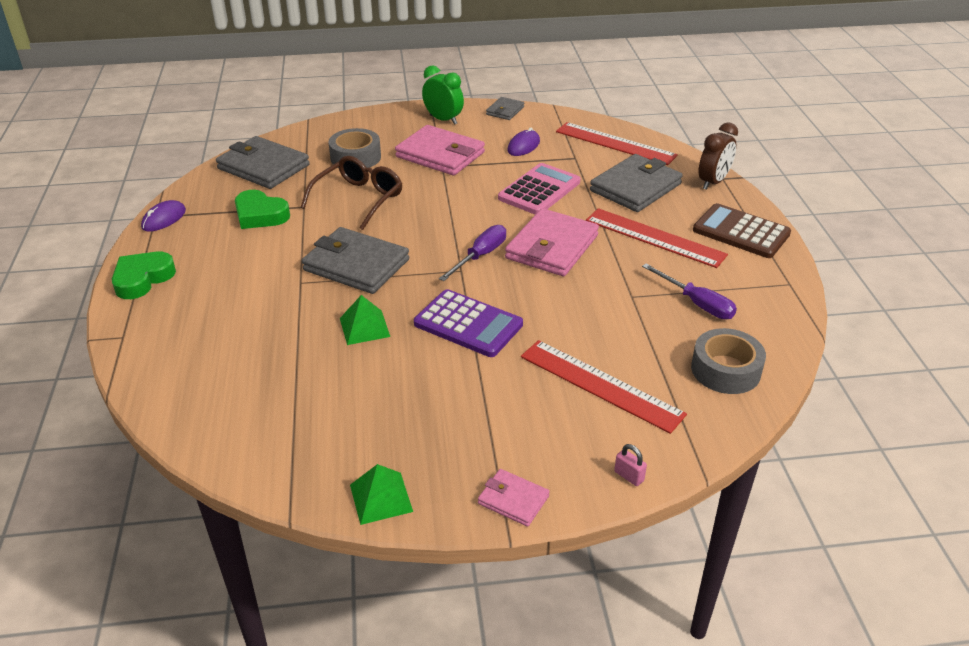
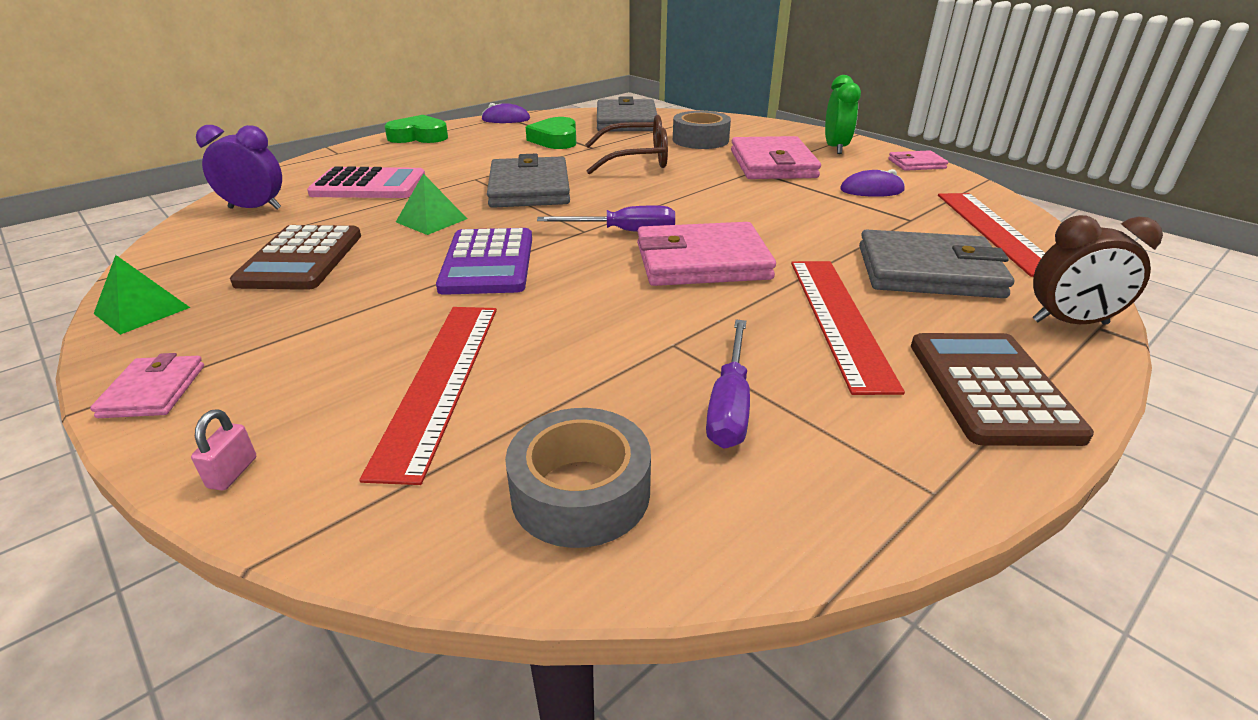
camera: 55 degrees right, 5 degrees down
grey wallet [486,97,524,120] -> pink wallet [888,150,948,171]
pink calculator [498,163,580,215] -> pink calculator moved to [307,166,425,198]
none -> purple clock [196,125,282,209]
none -> brown calculator [230,225,361,290]

